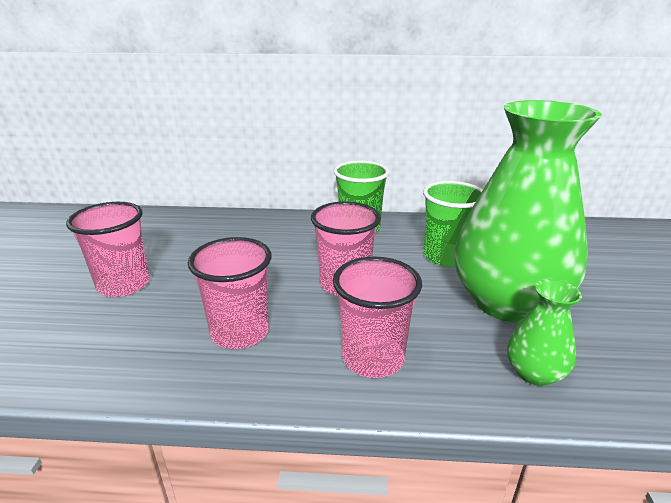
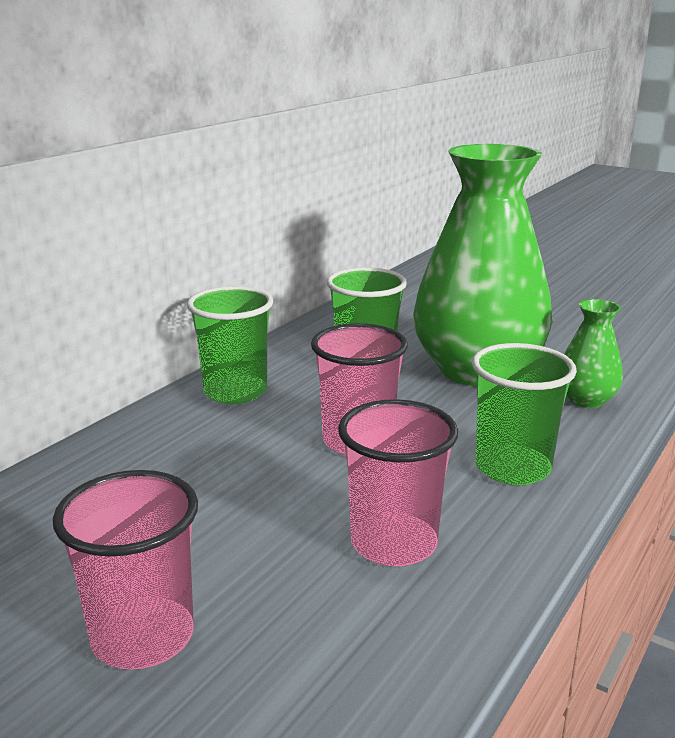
camera: 60 degrees left, 5 degrees down
pink cup [333,256,422,378] -> green cup [472,343,577,485]

